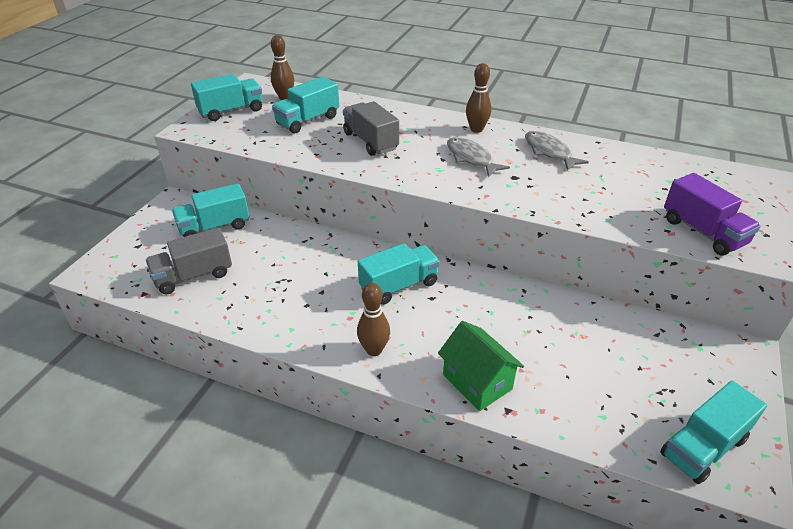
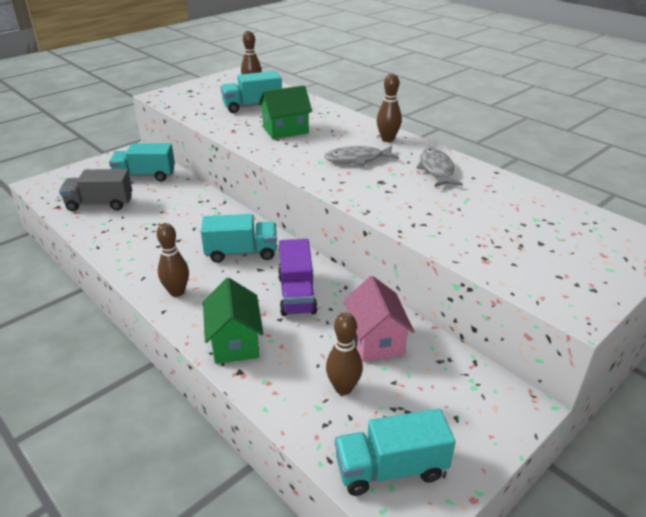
camera: 25 degrees right, 5 degrees down
turquoise truck [191,74,263,121] -> none
grey truck [343,101,399,155] -> green house [258,85,312,139]
grey fish [447,137,510,177] -> grey fish turned 90 degrees counterclockwise [324,146,399,166]
purple truck [664,173,761,256] -> purple truck moved to [278,239,318,316]
none -> brown bowling pin [326,313,363,395]
none -> pink house [344,276,415,362]

